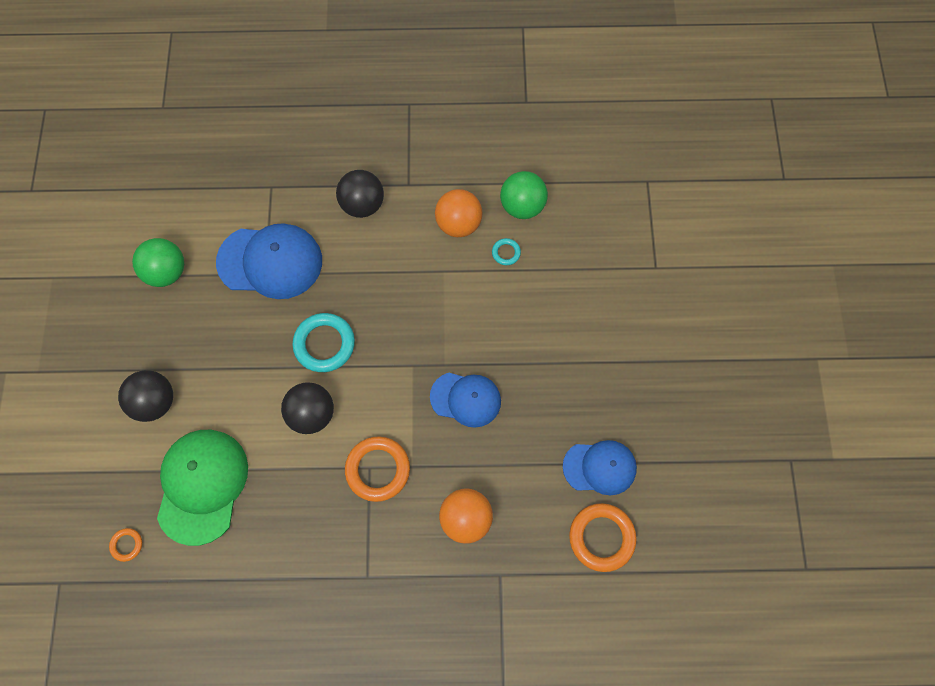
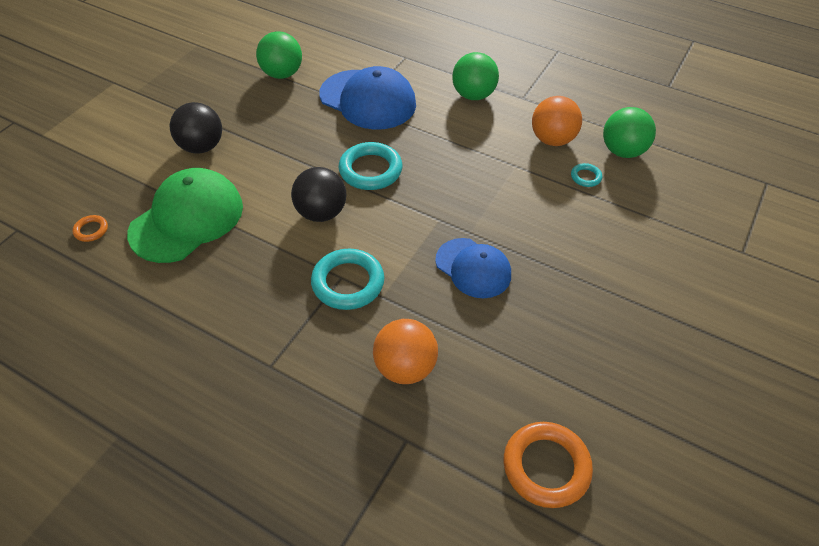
camera: 30 degrees right, 20 degrees down
black ball [336,170,384,218] -> green ball [452,52,499,100]
orange ring [345,436,410,502] -> turquoise ring [311,249,384,310]
blue cap [563,440,637,495] -> none

